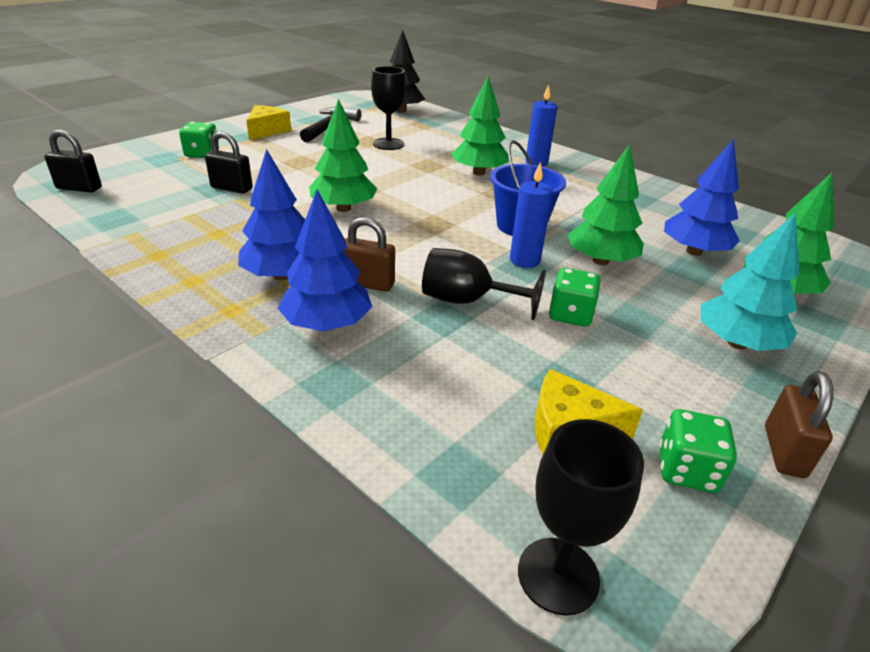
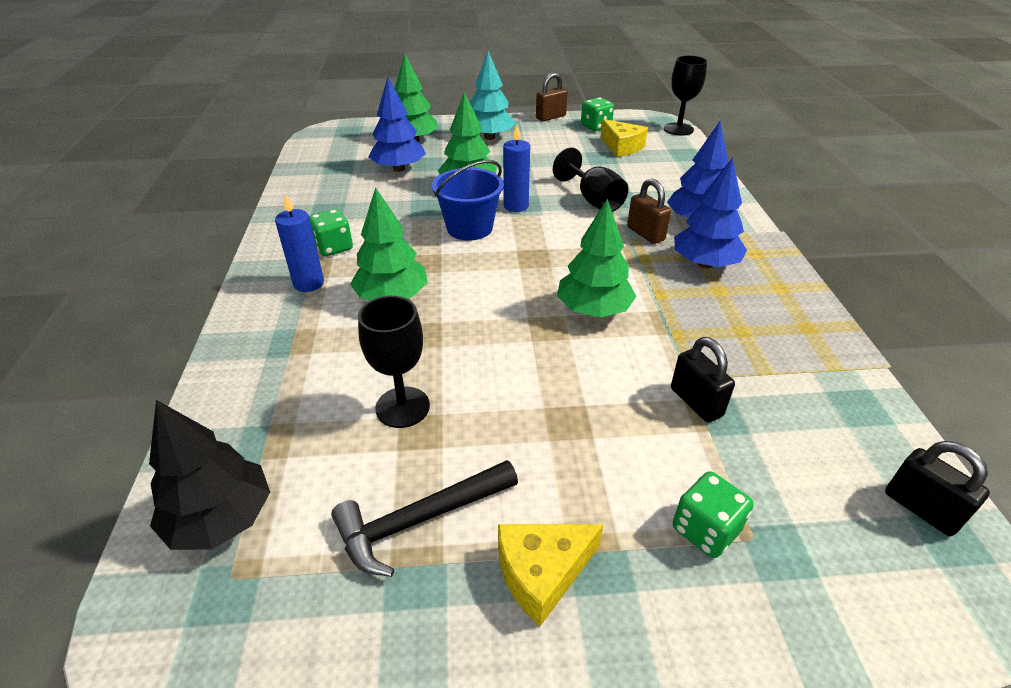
camera: 135 degrees left, 5 degrees up
green dice [549,268,601,326] -> green dice moved to [309,209,353,256]

